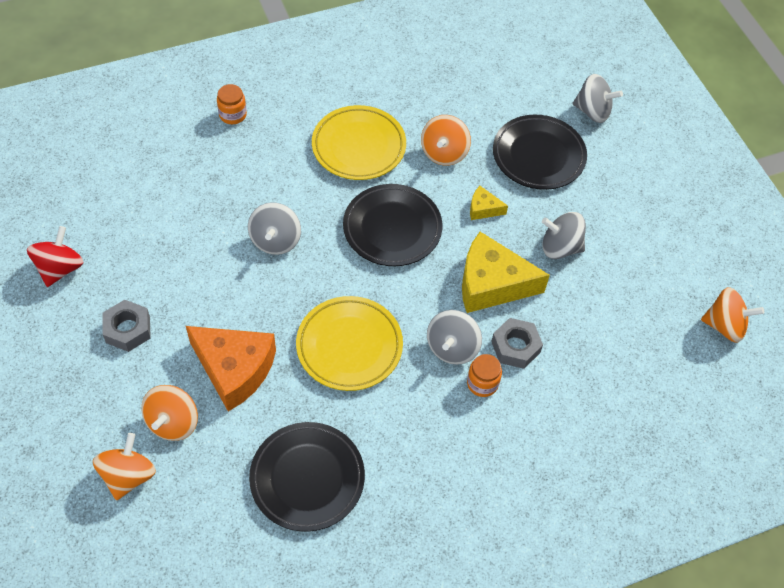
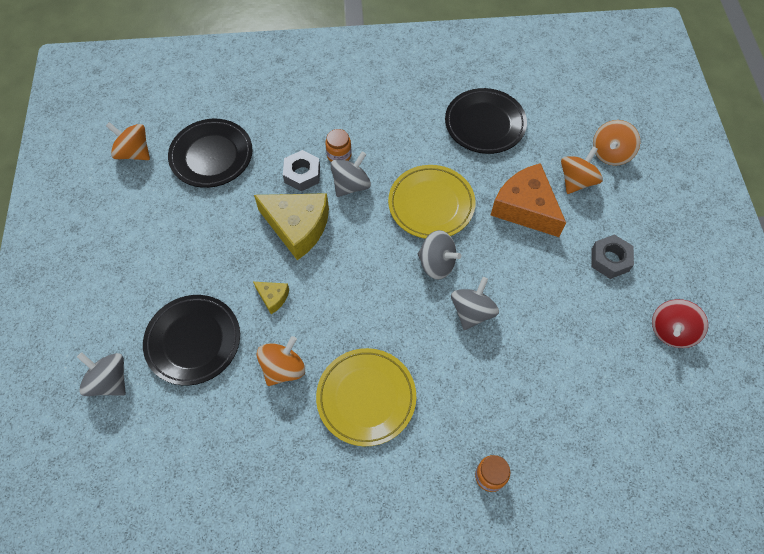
camera: 160 degrees left, 5 degrees up
black plate [343,184,442,266] -> black plate moved to [168,119,253,188]
grey spinning top [542,212,586,259] -> grey spinning top moved to [418,230,461,280]

